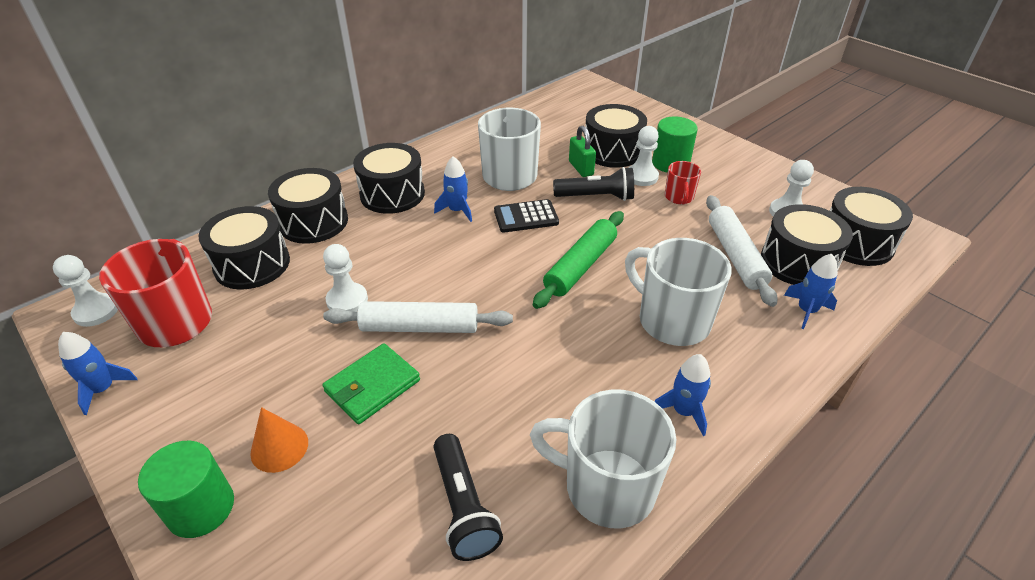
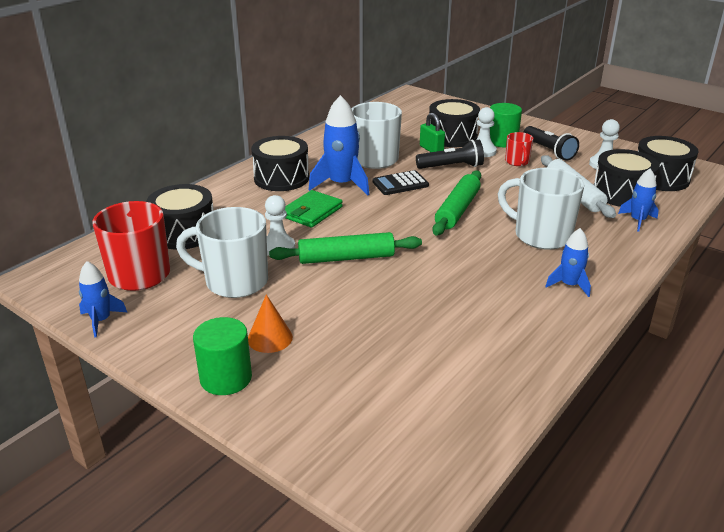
camera: 10 degrees left, 10 degrees down
white pawn [53,255,118,327] -> none
black drum [268,168,348,244] -> none
green wallet [322,343,420,424] -> green wallet moved to [285,190,343,228]
white rolling pin [323,301,513,333] -> green rolling pin [269,232,422,264]
blue rocket [434,156,472,222] -> blue rocket [308,95,369,196], size x1.75
black flashlight [434,434,503,561] -> black flashlight moved to [523,126,579,161]
white mug [530,389,676,529] -> white mug moved to [176,207,268,298]

